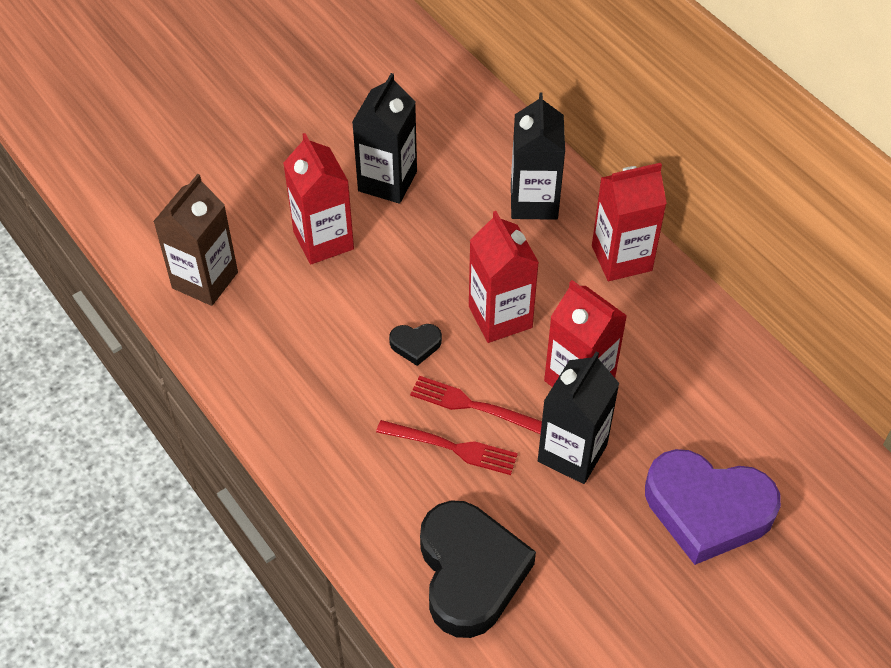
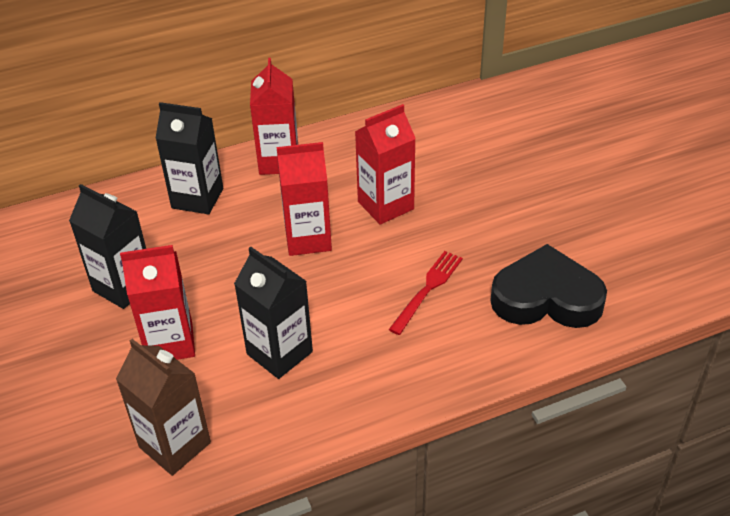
camera: 75 degrees left, 10 degrees down
black heart [389,324,442,366] -> none
red fork [410,376,542,434] -> none
black carton [538,351,620,484] -> black carton moved to [234,247,313,379]
purple heart [645,449,781,565] -> none

